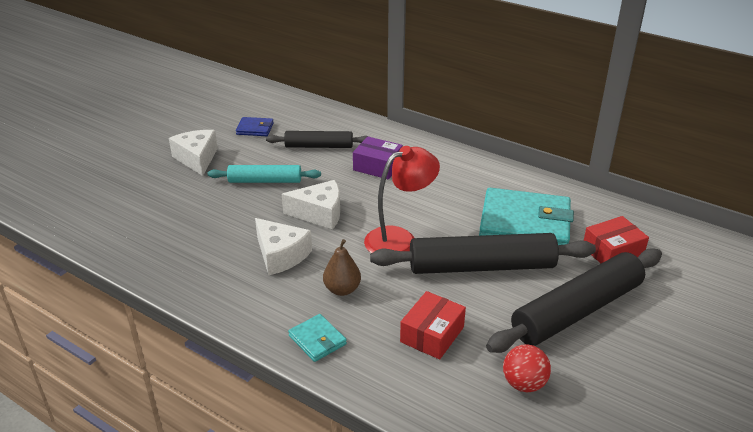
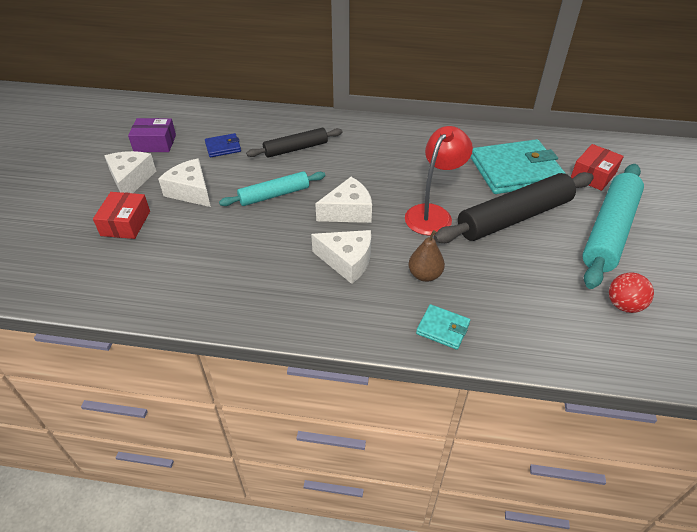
camera: 25 degrees left, 10 degrees up
purple box [353,137,403,179] -> purple box moved to [128,118,176,152]
red box [400,291,466,359] -> red box moved to [93,192,150,239]
black rolling pin [486,248,662,353] -> turquoise rolling pin [582,164,644,289]
none -> white cheese [105,151,156,193]

